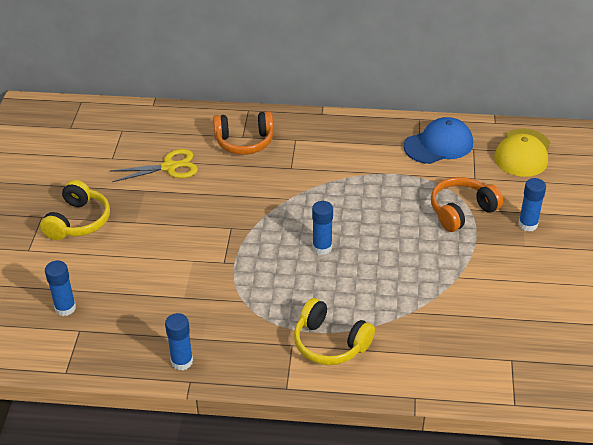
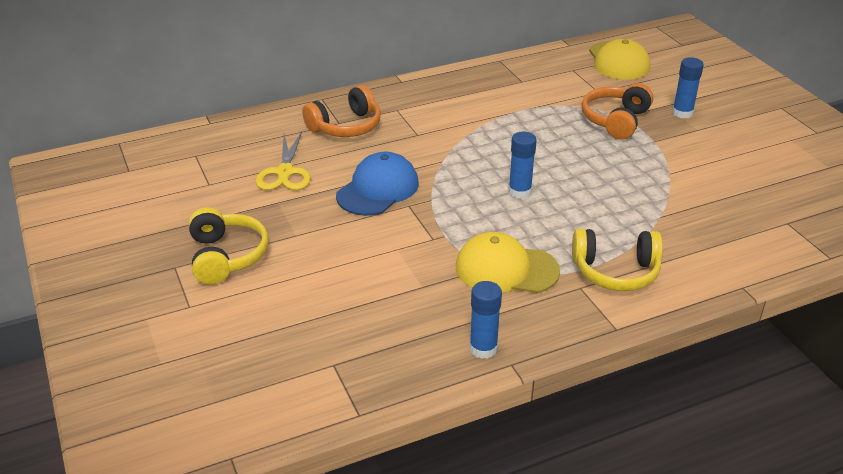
camera: 30 degrees left, 5 degrees down
blue glue stick [45,261,76,316] -> none
yellow scissors [111,149,198,182] -> yellow scissors turned 135 degrees clockwise [256,132,311,190]
blue cap [403,117,473,164] -> blue cap moved to [336,152,419,216]
none -> yellow cap [456,232,560,293]

